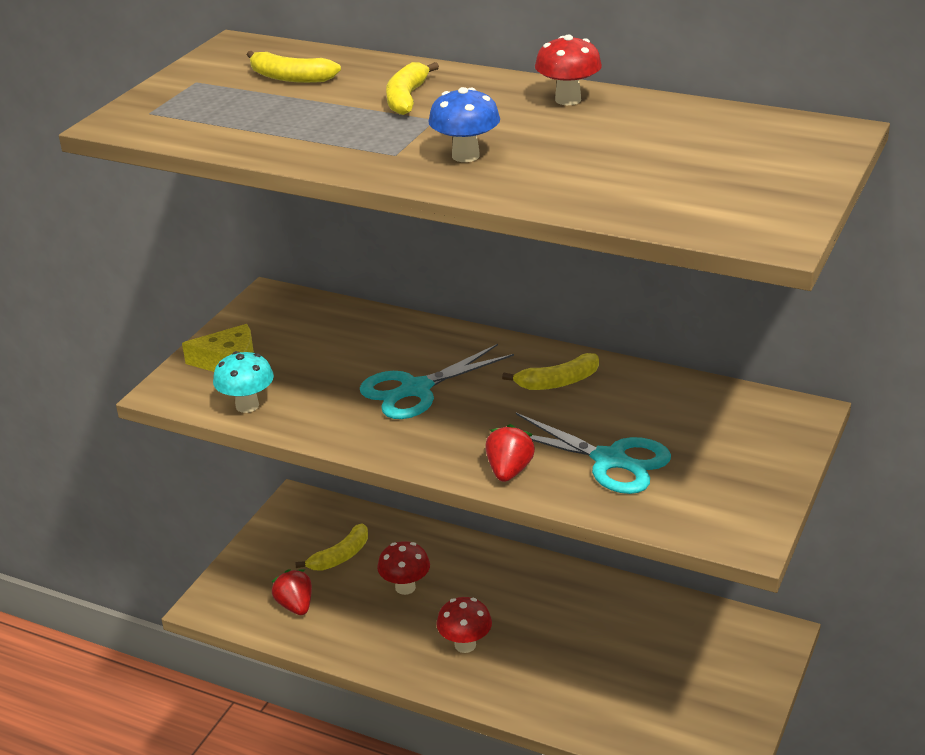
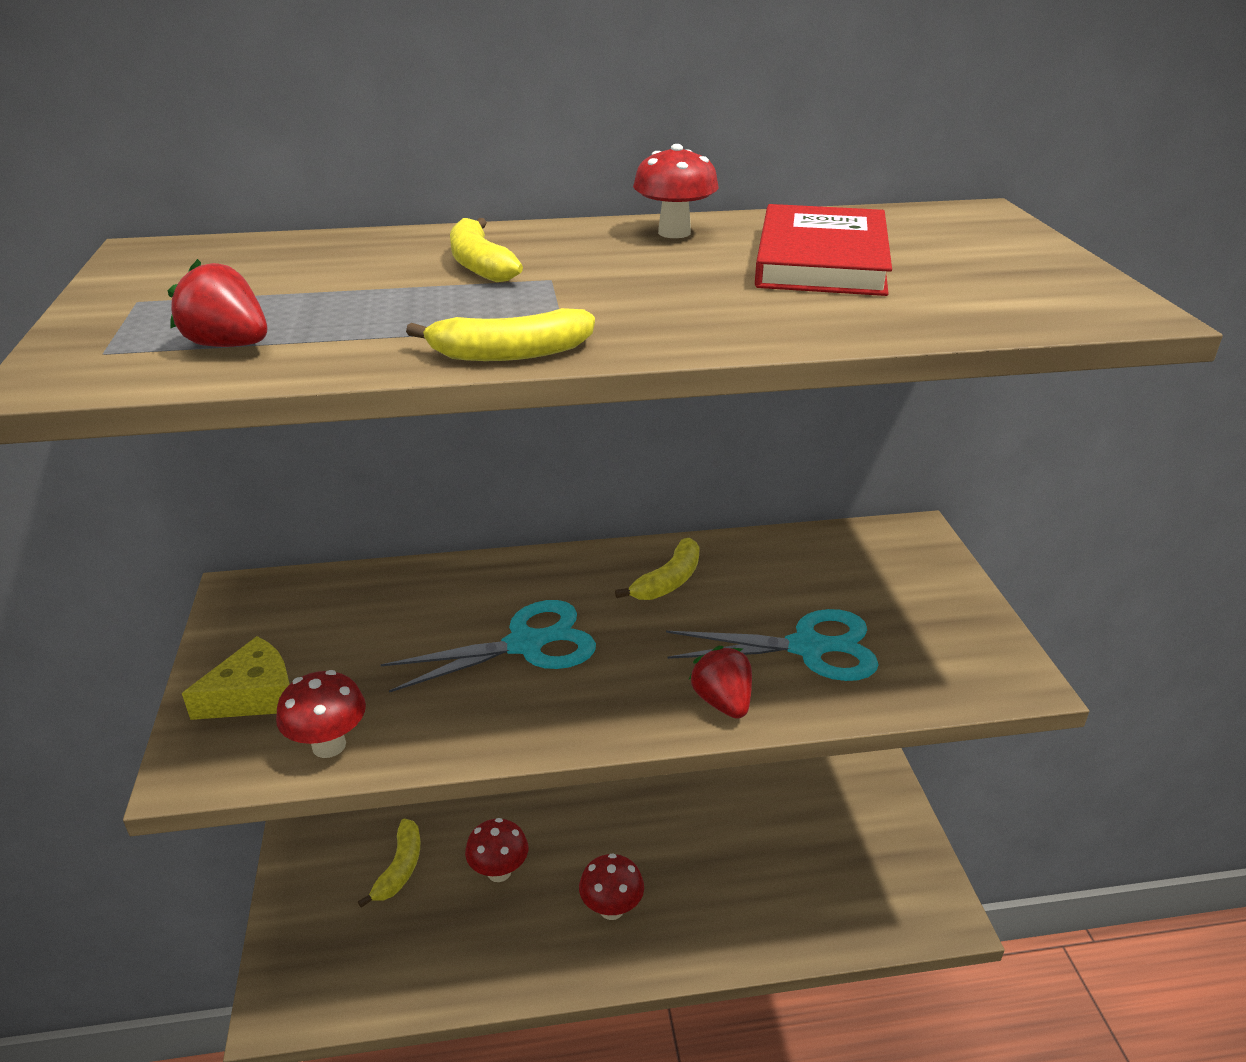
camera: 35 degrees left, 0 degrees up
turquoise mushroom [213,351,274,413] -> red mushroom [276,670,366,758]
yellow banana [247,51,341,83] -> yellow banana moved to [406,308,595,361]
red strawberry [271,569,312,615] -> red strawberry moved to [167,259,267,347]
turquoise scissors [360,344,514,419] -> turquoise scissors turned 135 degrees counterclockwise [381,600,596,693]
blue mushroom [428,87,500,162] -> none
none -> red book [755,204,892,296]

